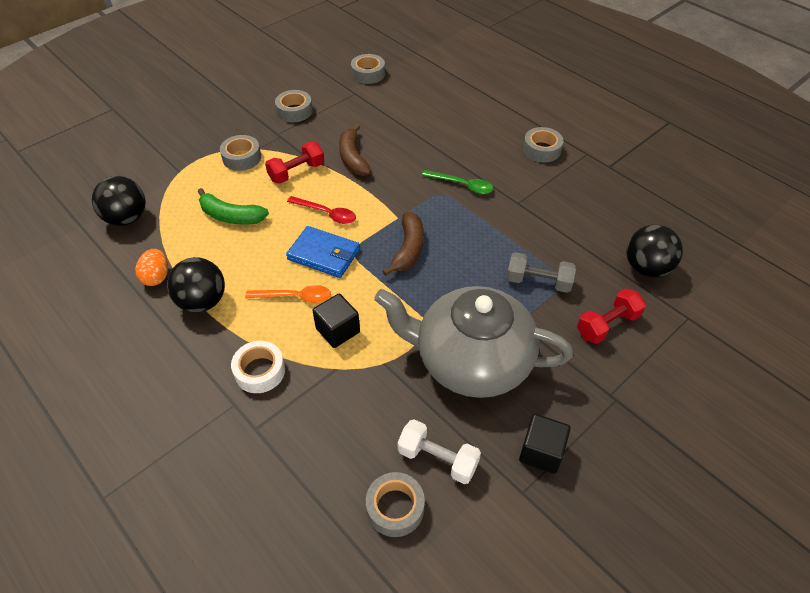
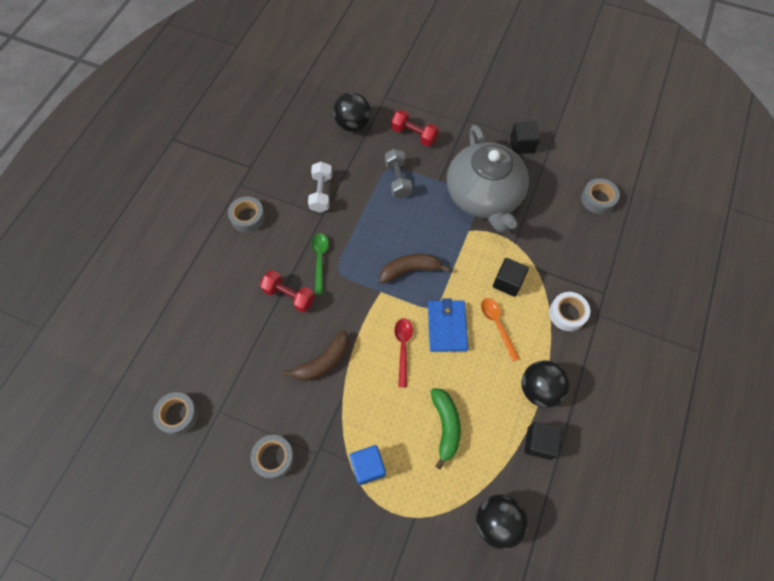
camera: 115 degrees left, 15 degrees up
orange egg [135,249,168,286] -> black cube [525,422,562,460]
grey tape [220,135,261,171] -> blue cube [350,445,386,485]
red dumbbell [265,142,324,184] -> red dumbbell moved to [260,270,315,313]
white dumbbell [398,419,481,484] -> white dumbbell moved to [308,161,332,213]

